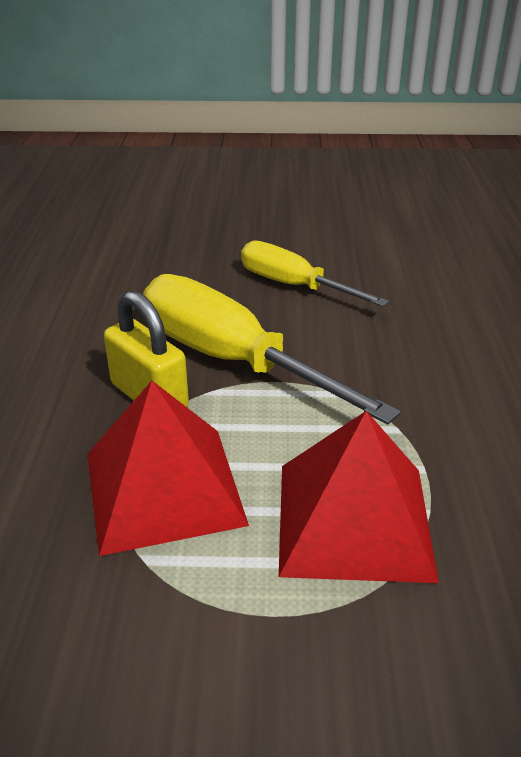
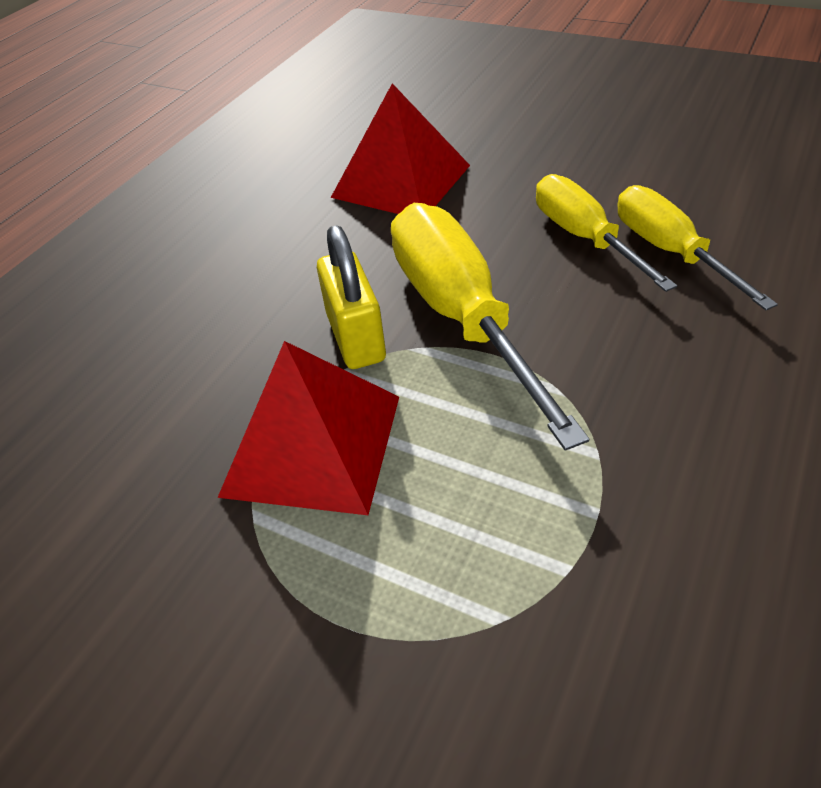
camera: 30 degrees right, 10 degrees up
red pyramid [279,411,439,583] -> red pyramid moved to [331,83,470,214]
none -> yellow screwdriver [618,185,778,310]

